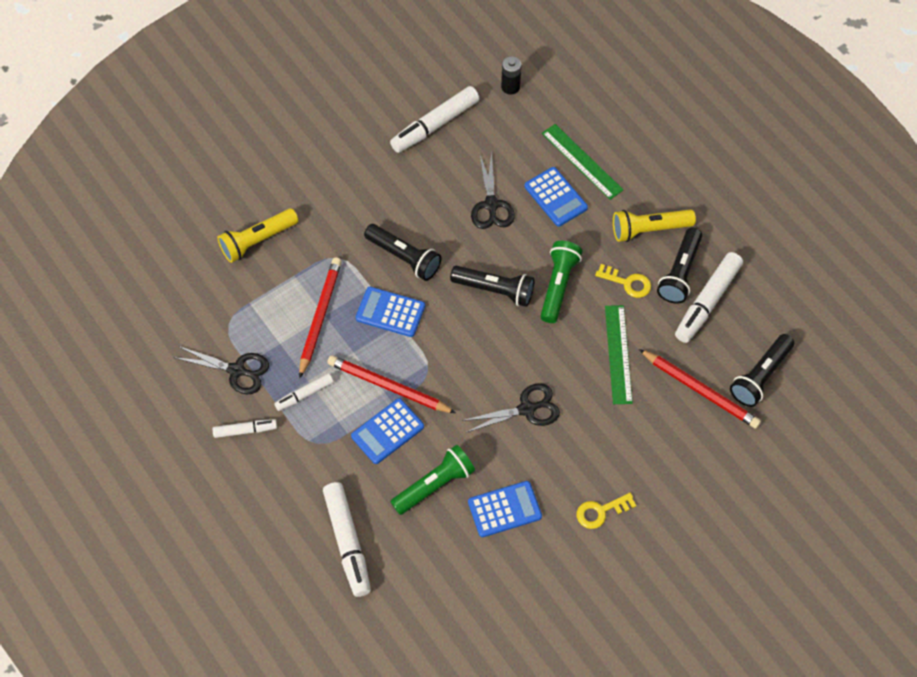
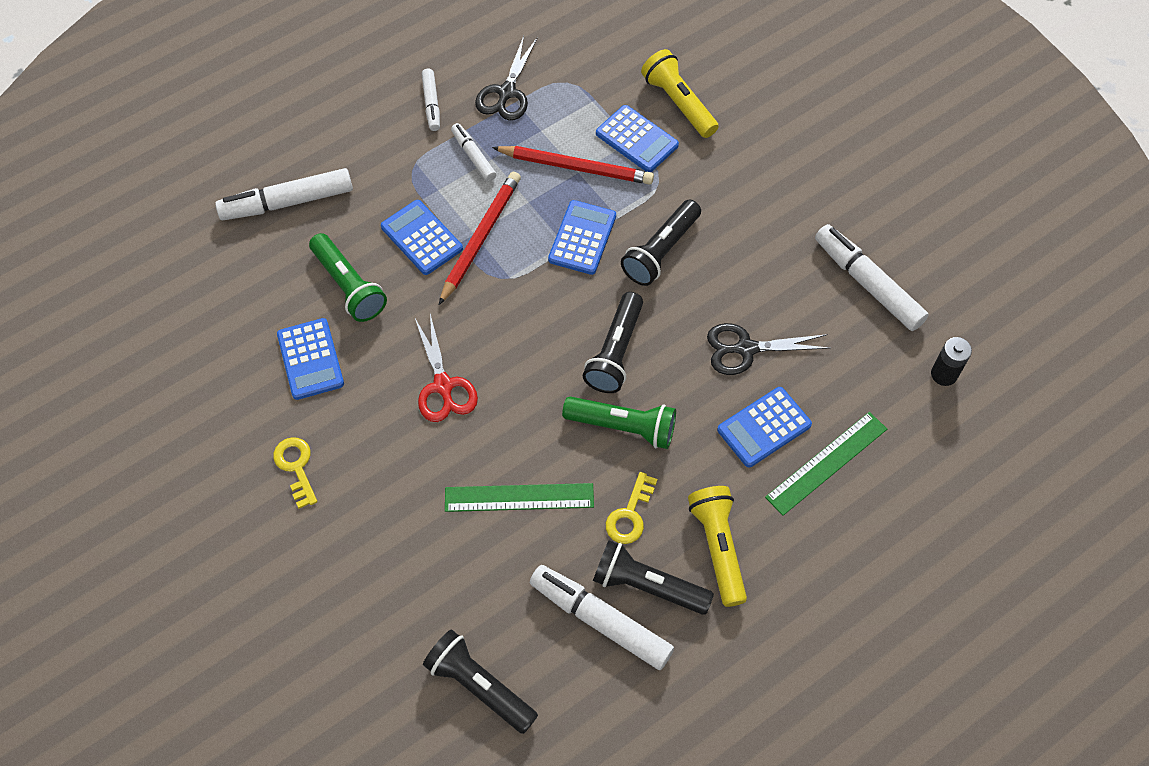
camera: 90 degrees right, 0 degrees up
black scissors [461,383,560,433] -> red scissors [415,314,478,422]
red pencil [639,349,761,429] -> none
none -> blue calculator [596,105,679,172]

